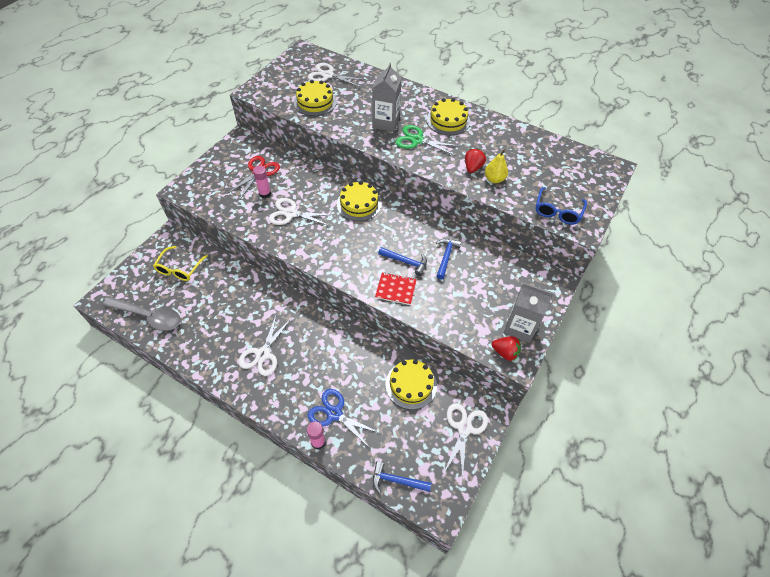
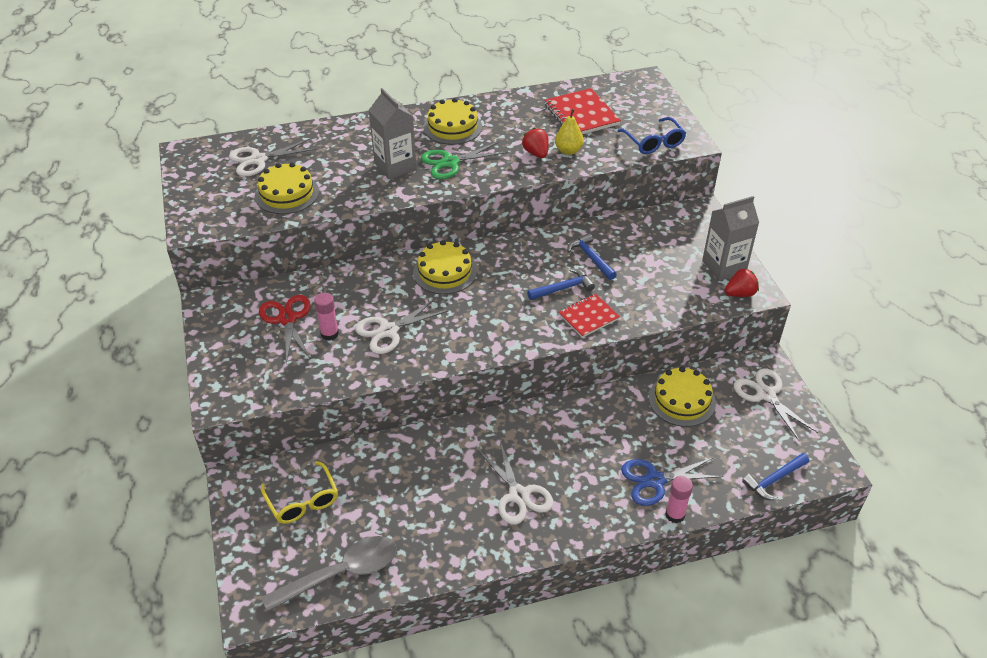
camera: 45 degrees left, 10 degrees down
none -> red notebook [544,88,621,134]

